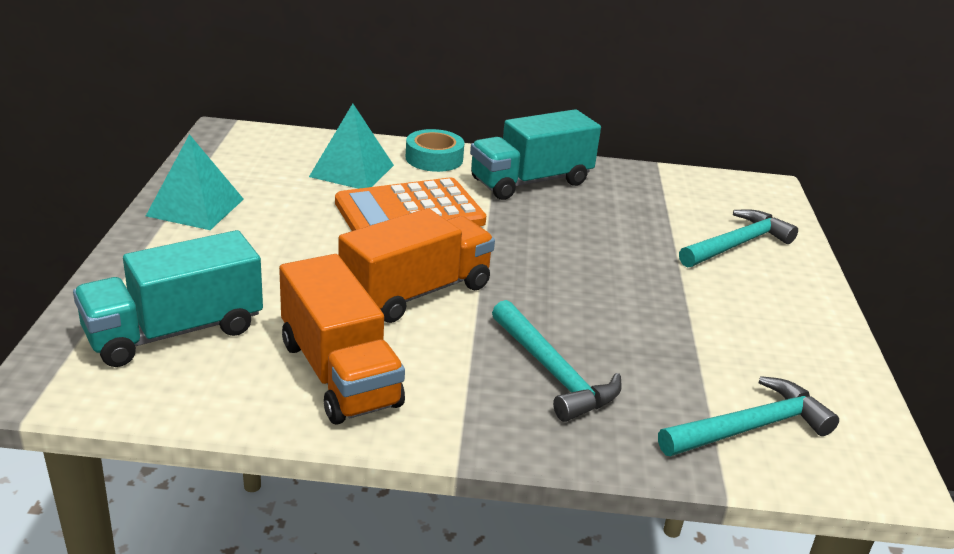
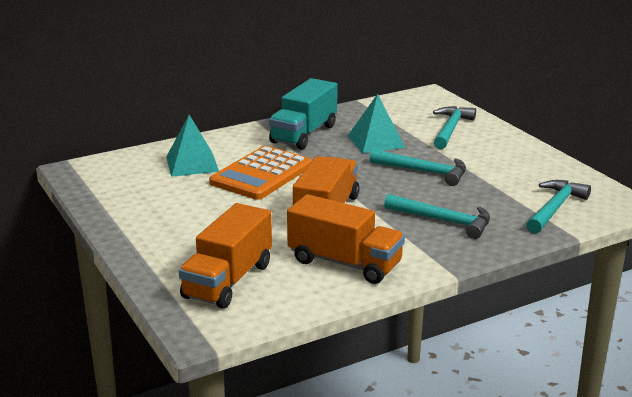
camera: 30 degrees left, 5 degrees down
turquoise truck [73,230,263,367] -> orange truck [179,203,272,309]
turquoise pyramid [146,134,244,230] -> turquoise pyramid moved to [348,94,405,153]
turquoise tape [406,129,464,172] -> none
none -> turquoise hammer [370,149,466,186]

